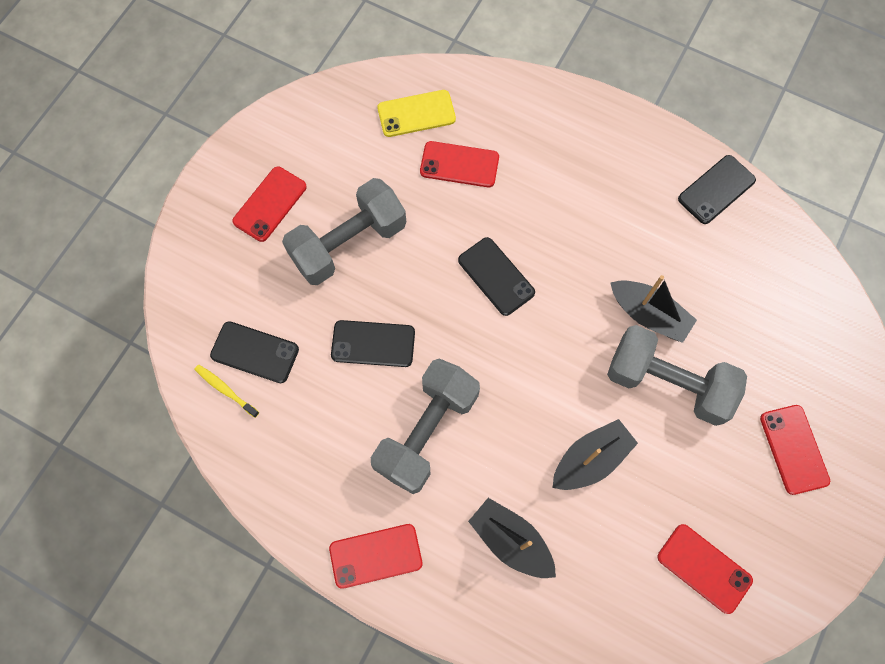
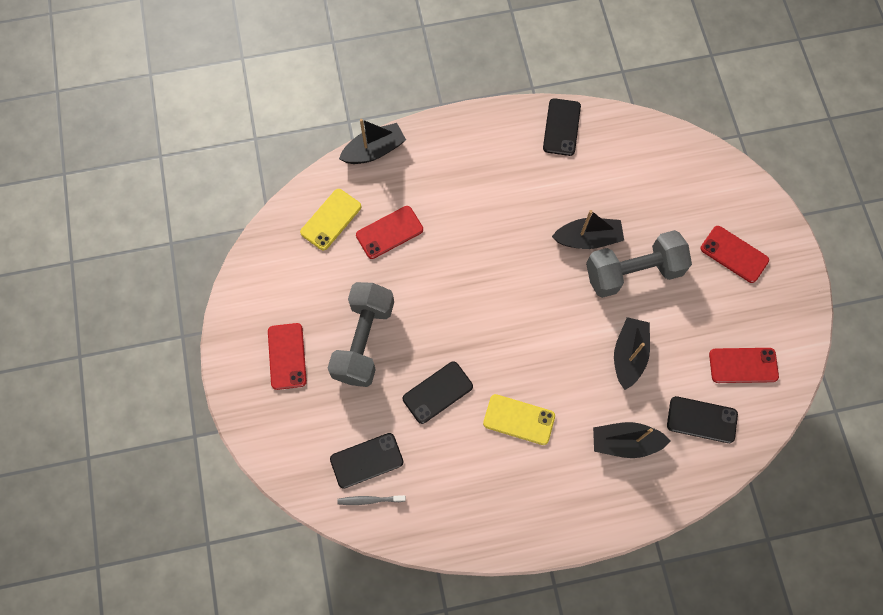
camera: 40 degrees left, 0 degrees up
yellow toothbrush [194,365,259,418] -> grey toothbrush [337,495,406,505]
red phone [329,524,423,589] -> none
grey dumbbell [371,359,480,494] -> yellow phone [483,394,555,445]
black phone [458,237,535,316] -> black phone moved to [667,396,738,443]
none -> black boat [339,119,406,164]

